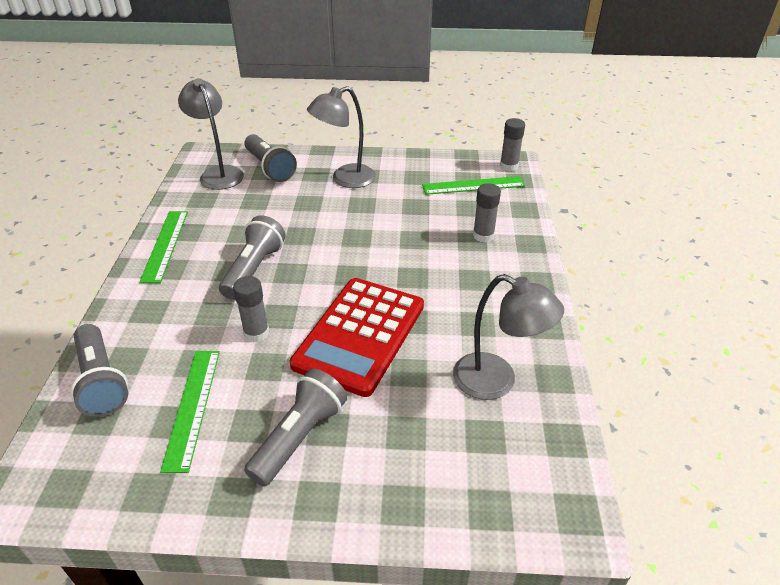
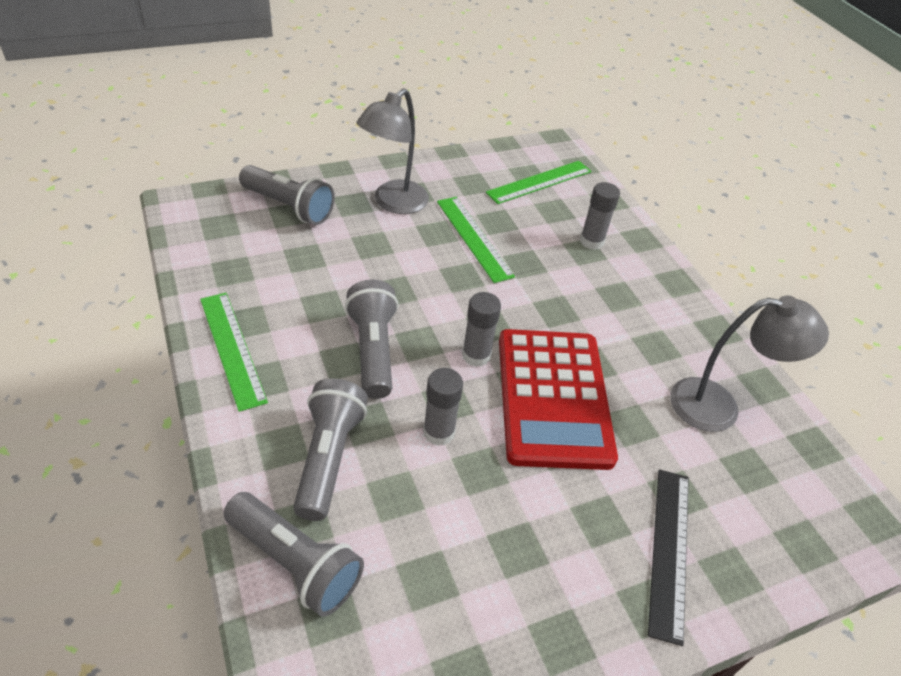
camera: 30 degrees left, 5 degrees up
green ruler [160,351,220,473] -> green ruler moved to [437,197,515,283]
grey lamp [178,78,244,190] -> none
grey flashlight [244,369,347,487] -> grey flashlight moved to [293,378,368,521]
grey glue stick [500,118,525,171] -> grey glue stick moved to [462,292,501,367]
none -> black ruler [648,469,689,646]

